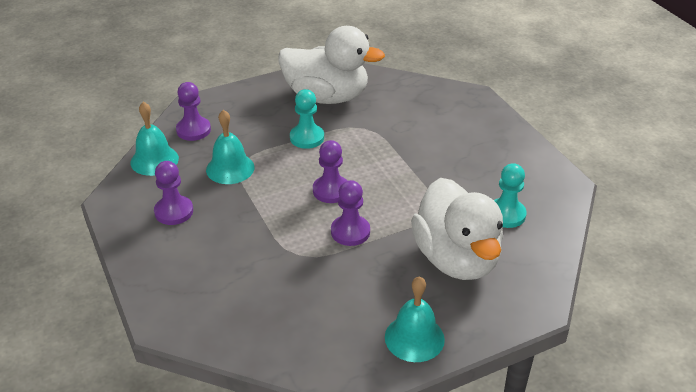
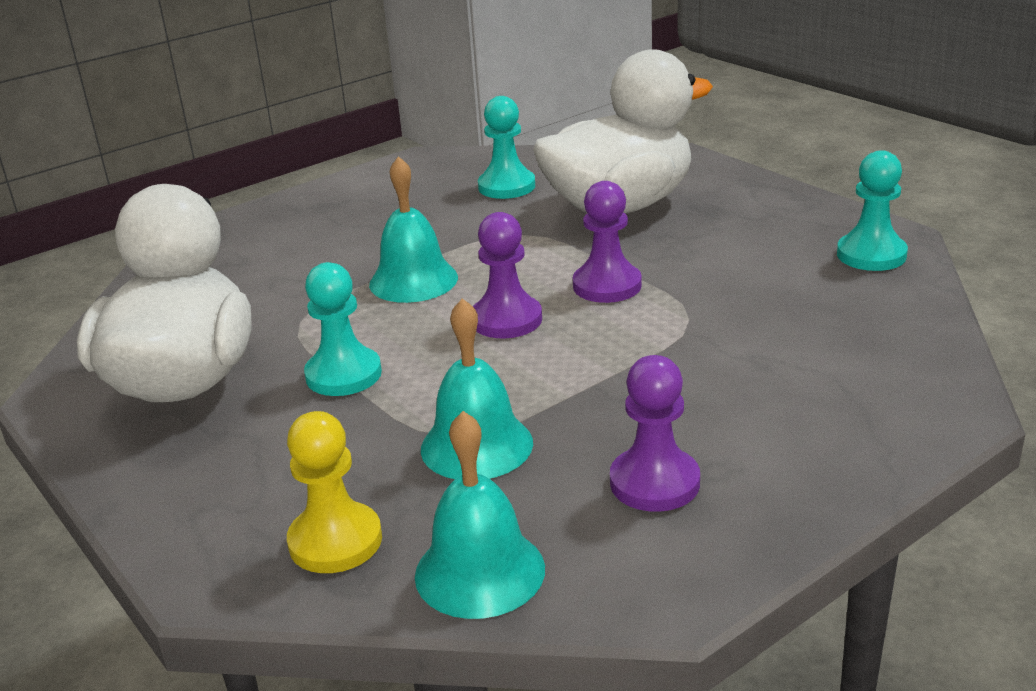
camera: 100 degrees left, 10 degrees down
purple pawn [176,82,211,141] -> yellow pawn [287,411,382,573]
turquoise bell [385,276,445,362] -> turquoise bell moved to [369,156,458,303]
none -> turquoise pawn [837,150,908,271]

